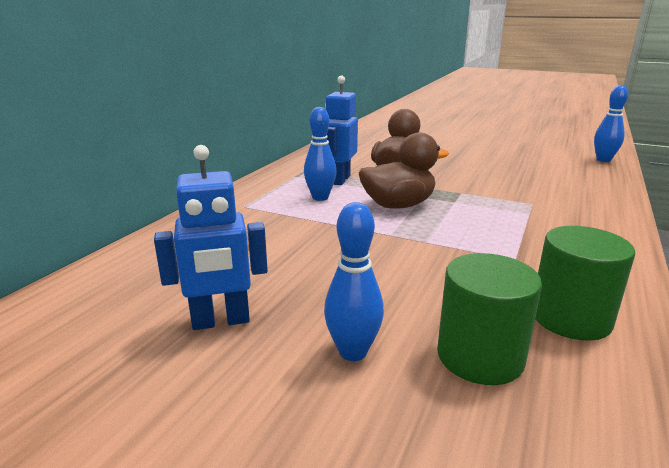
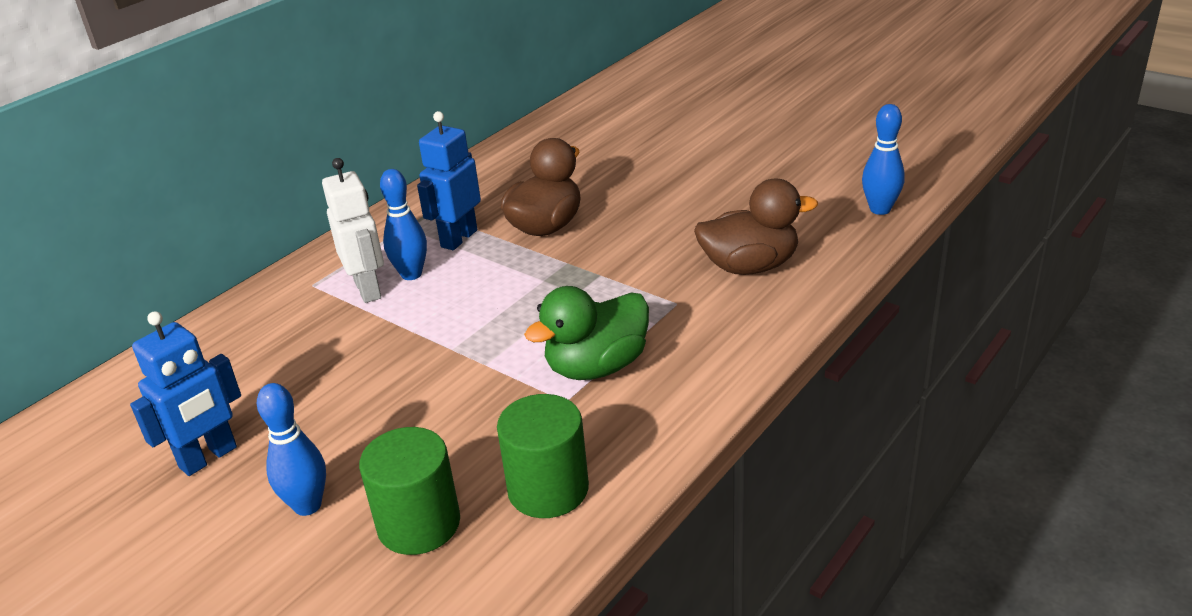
camera: 15 degrees right, 10 degrees up
blue robot [154,145,268,330] -> blue robot turned 45 degrees counterclockwise [130,311,241,476]
brown duck [359,132,449,209] -> brown duck moved to [694,178,818,275]
none -> white robot [322,158,384,303]
none -> green duck [524,286,649,380]

